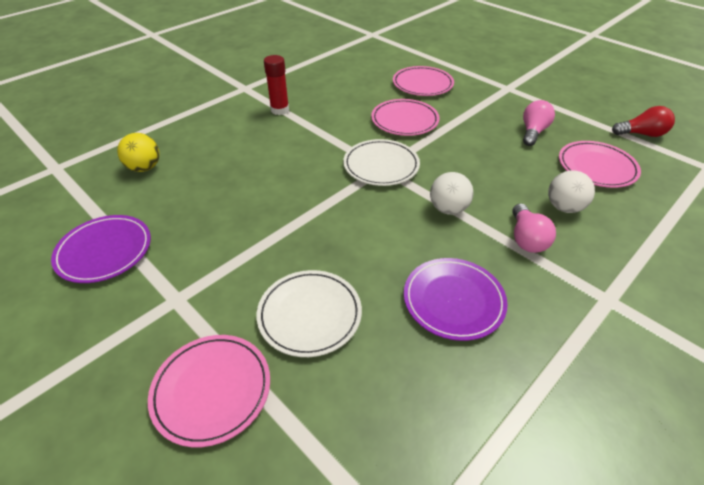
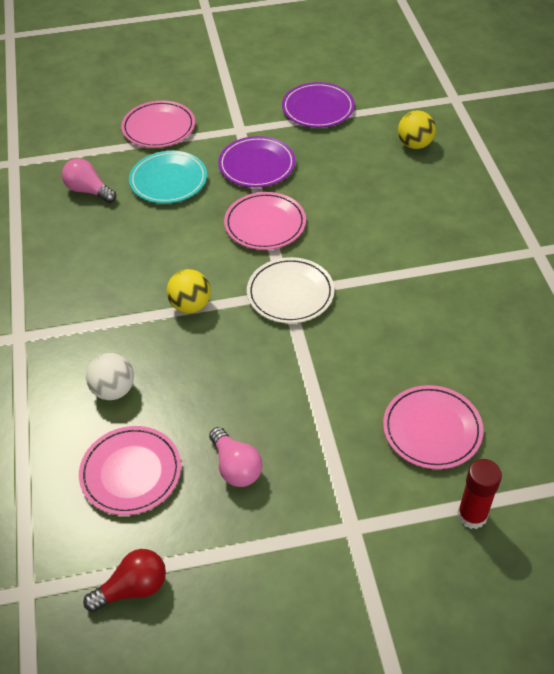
camera: 125 degrees right, 5 degrees up
white plate [257,270,362,357] -> turquoise plate [129,151,207,203]
red glue stick [264,55,289,115] -> red glue stick moved to [457,459,502,529]
pink plate [371,99,440,136] -> pink plate moved to [224,192,306,250]
purple plate [404,258,508,341] -> purple plate moved to [218,136,295,187]
white ball [430,172,473,215] -> yellow ball [167,269,211,313]
pink light bulb [512,203,556,253] -> pink light bulb moved to [62,158,116,203]
red light bulb [612,106,675,137] -> red light bulb turned 150 degrees counterclockwise [83,549,166,612]

